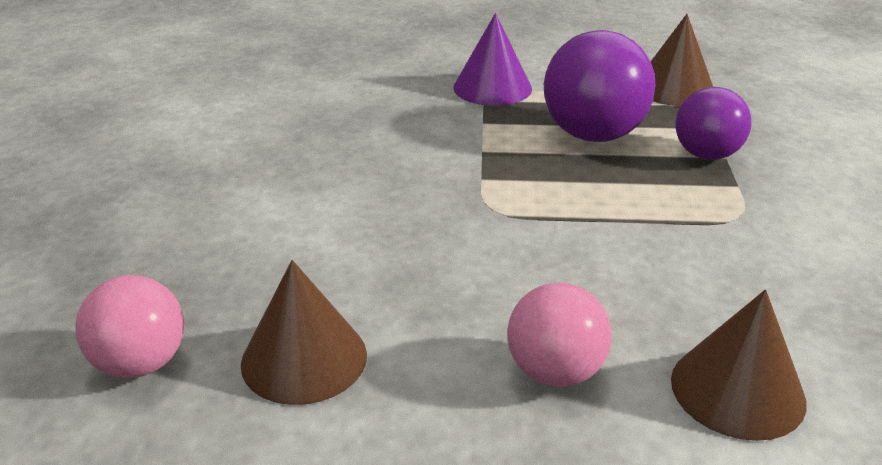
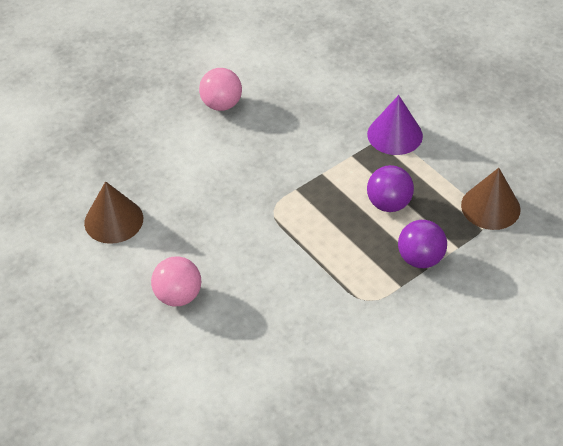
camera: 50 degrees right, 15 degrees up
pink ball [75,275,184,378] -> pink ball moved to [199,68,242,111]
purple ball [544,30,656,142] -> purple ball [367,165,414,212], size x0.64
brown cone [671,290,807,441] -> none

